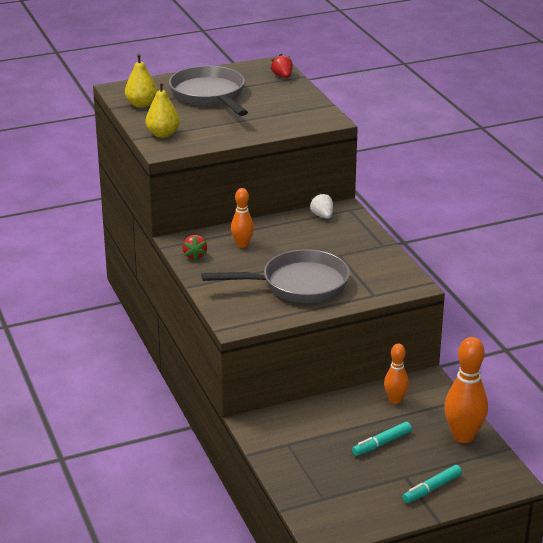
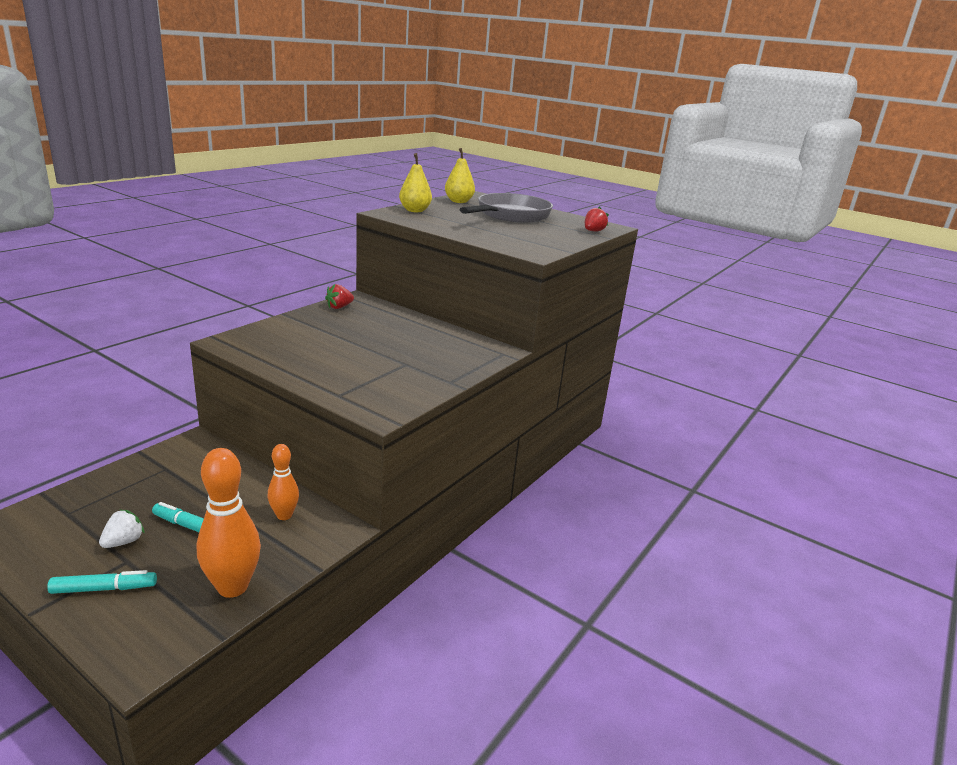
camera: 55 degrees right, 5 degrees down
grey pan [202,249,350,303] -> none
orange bowling pin [231,188,254,248] -> none
white strawberry [309,193,333,219] -> white strawberry moved to [99,509,145,548]
turquoise marker [403,465,462,503] -> turquoise marker turned 150 degrees clockwise [47,570,157,594]

